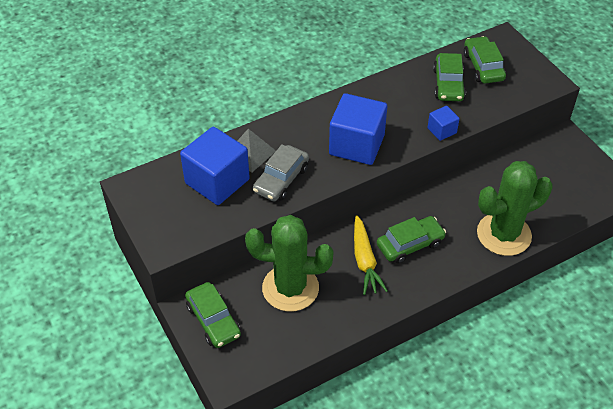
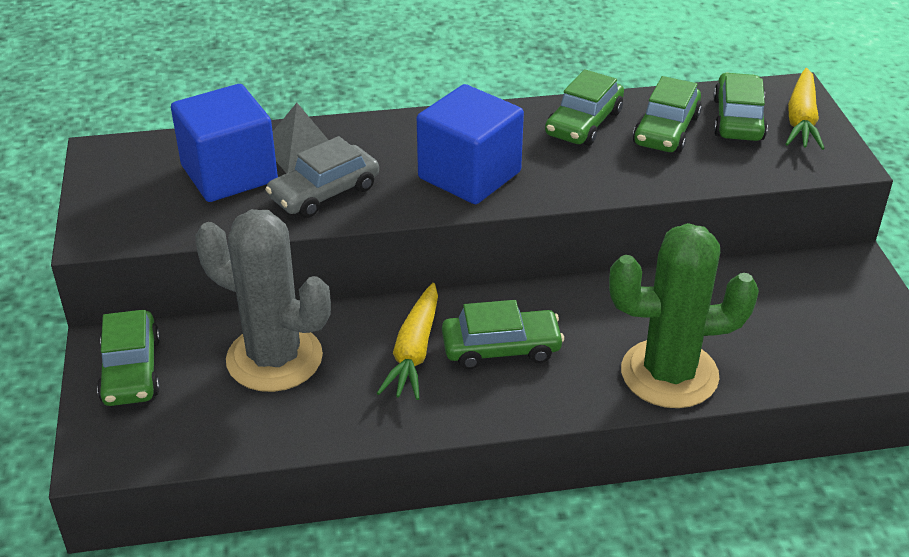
camera: 20 degrees right, 10 degrees down
green cactus [245,215,334,312] -> grey cactus [195,209,331,392]
blue cube [427,106,459,141] -> none
none -> green car [545,69,624,146]
none -> yellow carrot [786,68,825,150]

